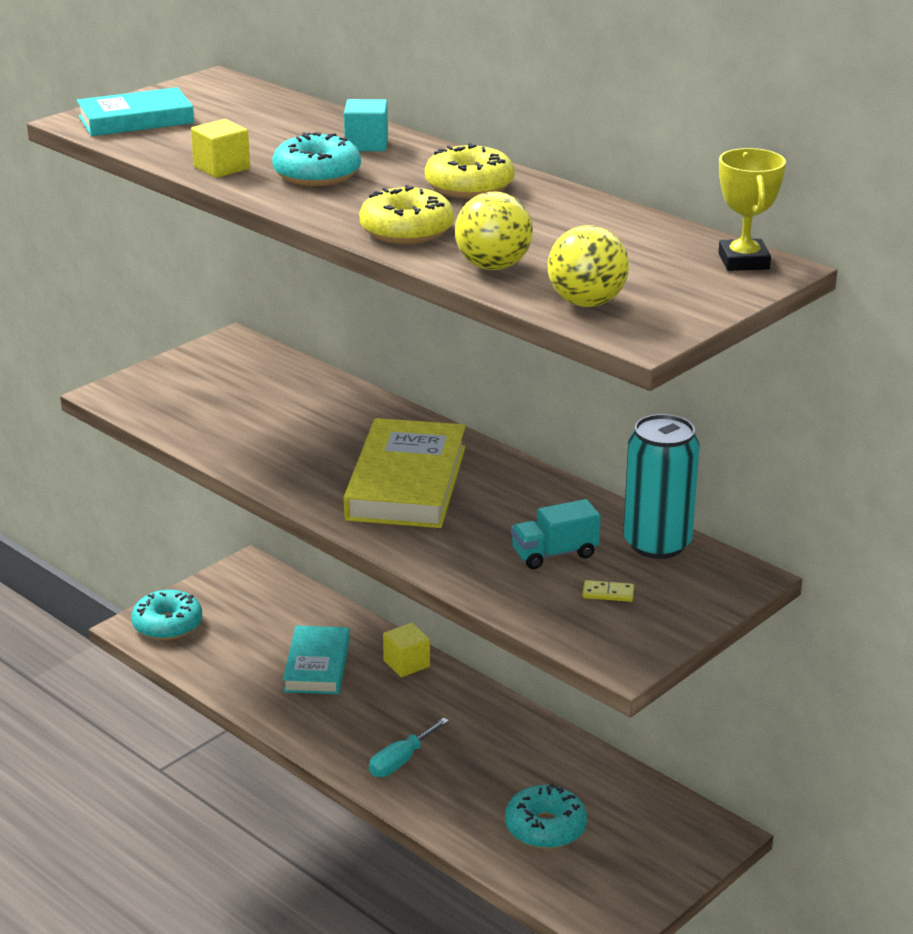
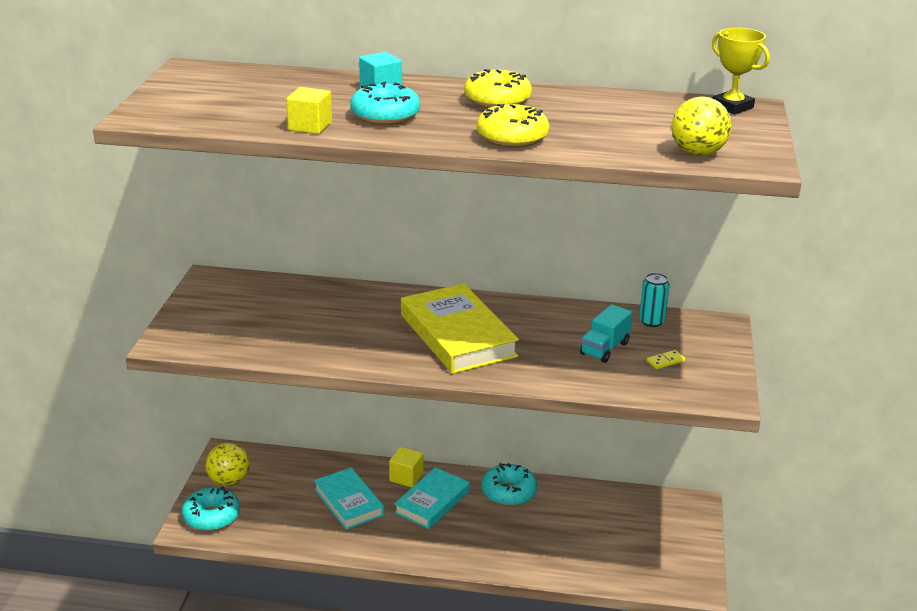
camera: 35 degrees left, 0 degrees up
turquoise book [77,87,194,136] -> turquoise book moved to [394,467,470,529]
turquoise screwdriver [369,718,449,777] -> none
yellow ball [455,192,533,270] -> yellow ball moved to [206,443,250,487]
turquoise donut [505,783,587,849] -> turquoise donut moved to [481,463,537,506]
turquoise can [623,414,700,559] -> turquoise can [639,273,670,327], size x0.54

